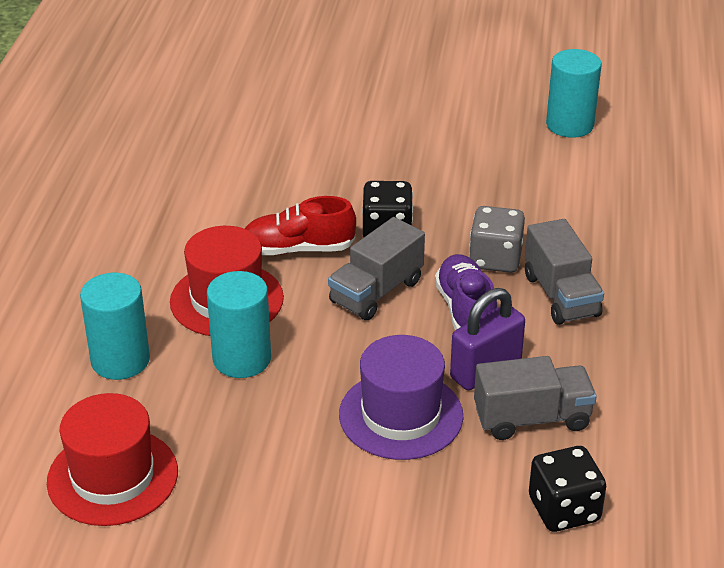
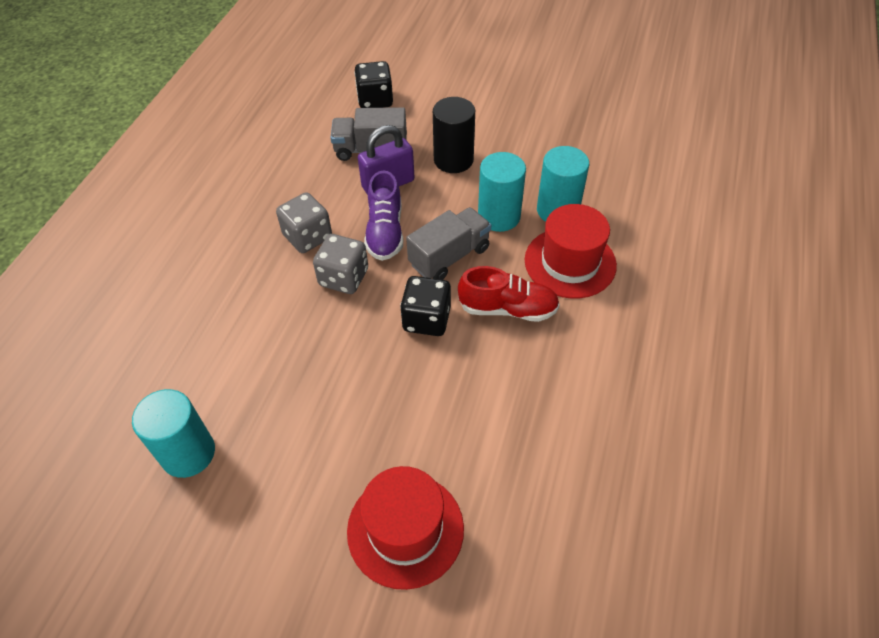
camera: 170 degrees left, 15 degrees up
red hat [47,393,178,526] -> red hat moved to [347,466,464,590]
turquoise cylinder [80,273,150,380] -> turquoise cylinder moved to [478,152,526,232]
purple hat [339,335,463,460] -> black cylinder [433,97,475,173]
grey truck [525,219,604,325] -> grey dice [276,192,332,253]

